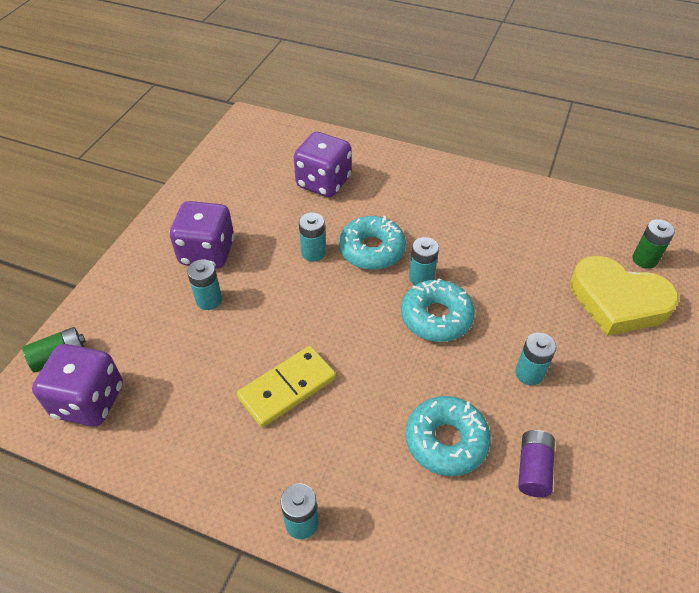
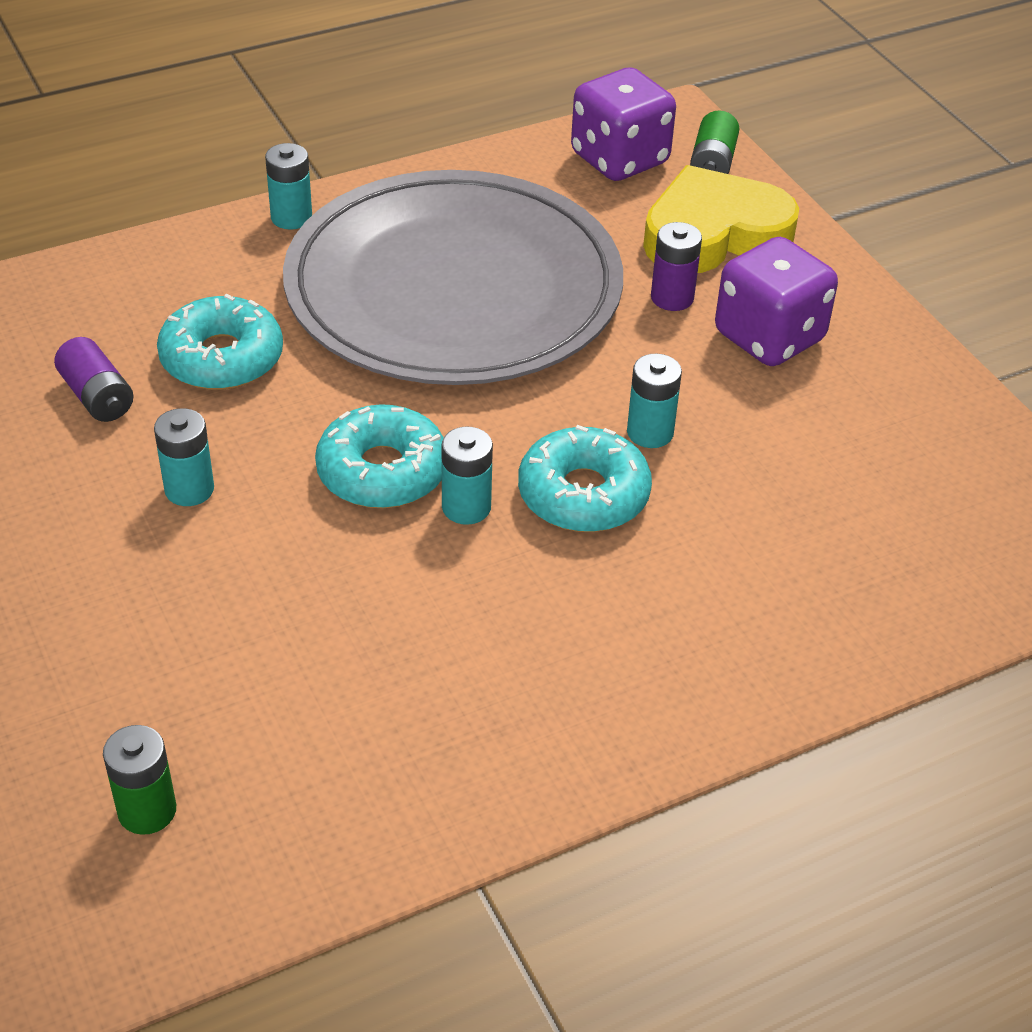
camera: 130 degrees right, 5 degrees down
turquoise battery [187,259,222,310] -> purple battery [651,222,702,311]
yellow domino [237,346,336,427] -> grey plate [283,170,623,385]
purple dice [294,132,351,197] -> none
yellow heart [570,256,679,336] -> yellow heart moved to [643,165,799,273]

